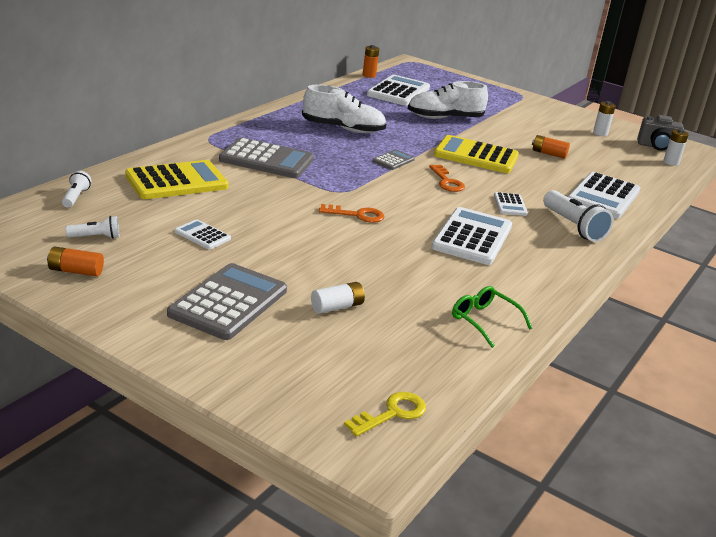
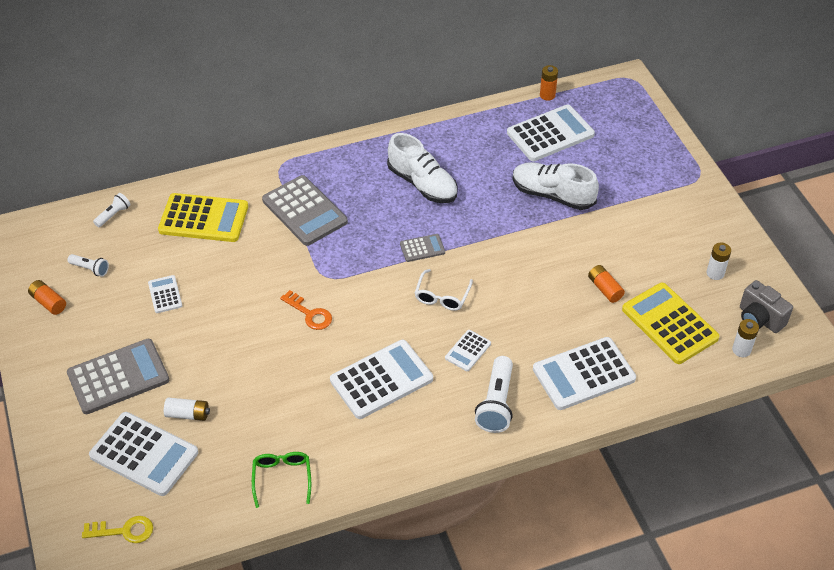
camera: 40 degrees right, 20 degrees up
orange key [429,165,465,192] -> white glasses [415,269,473,311]
yellow calculator [434,135,519,173] -> yellow calculator moved to [622,283,719,364]
none -> white calculator [89,412,198,496]

